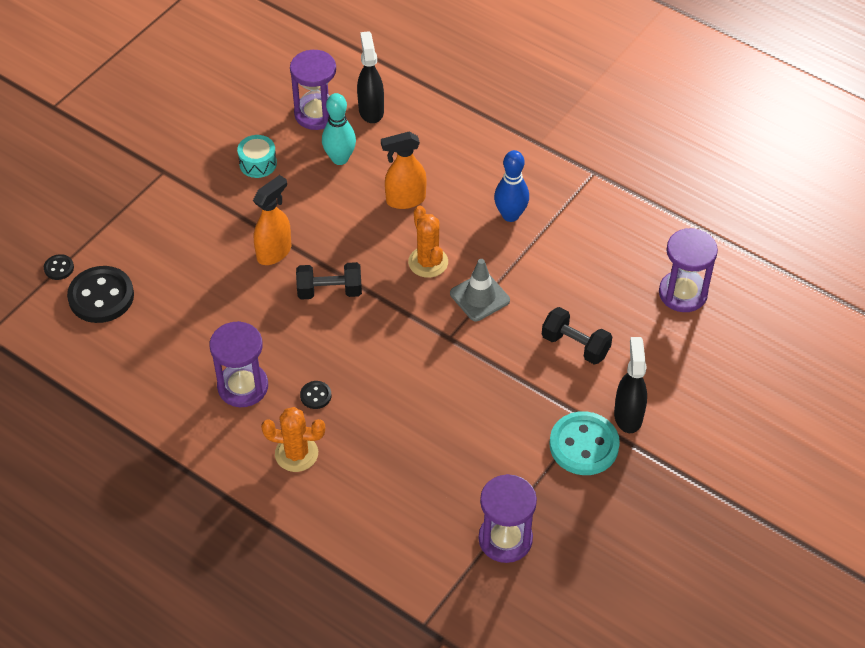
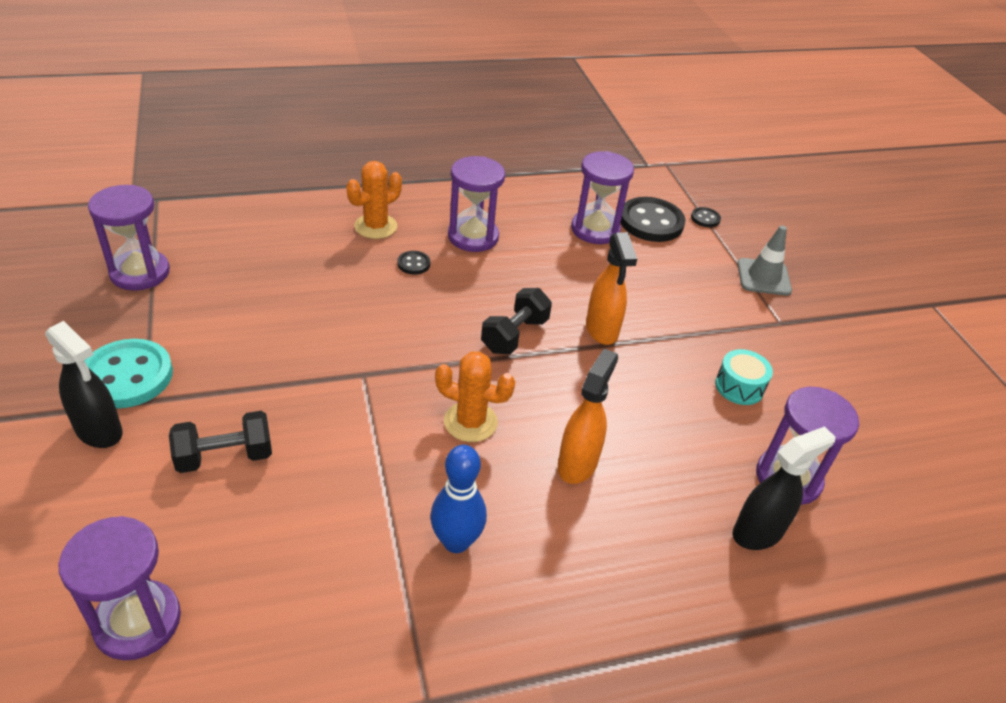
camera: 125 degrees right, 10 degrees down
turquoise bowling pin [322,93,356,165] -> none
black spray bottle [357,31,384,123] -> black spray bottle turned 60 degrees counterclockwise [732,426,836,550]
grey traffic cone [450,259,510,321] -> grey traffic cone moved to [737,225,792,296]
none -> purple hourglass [571,151,634,244]

